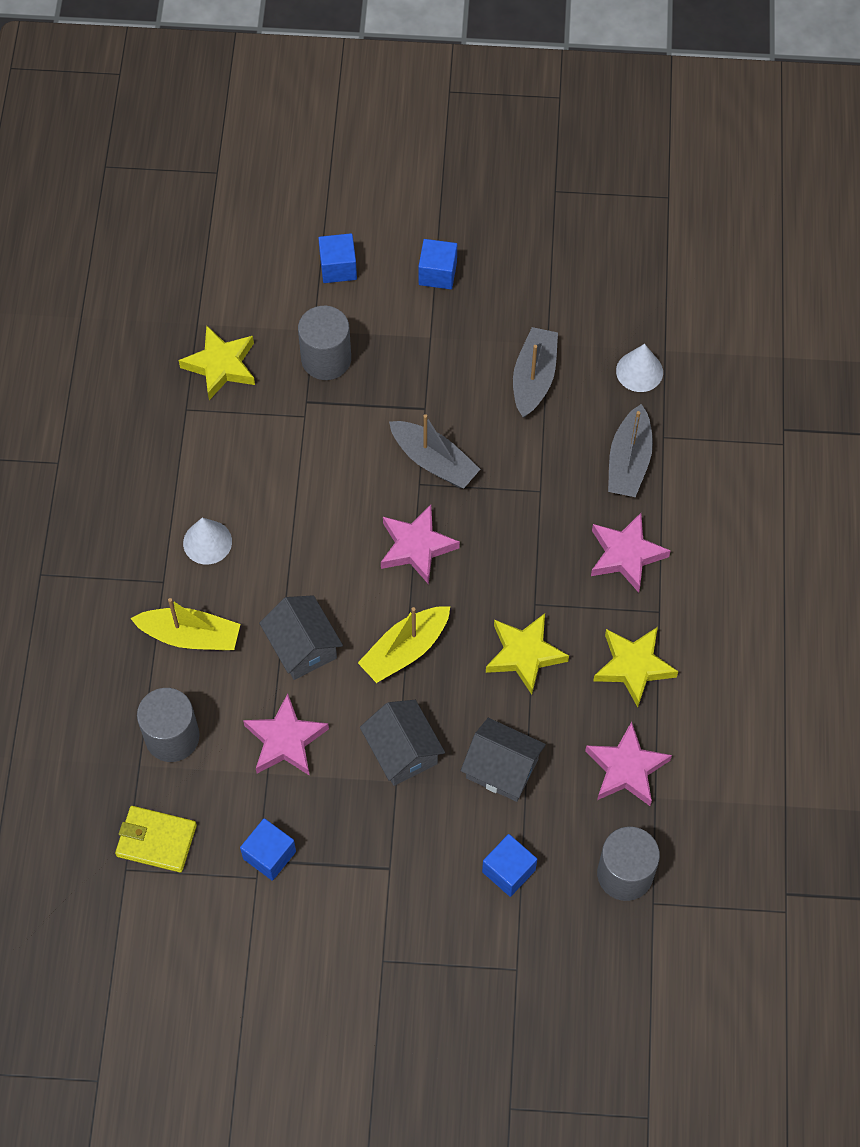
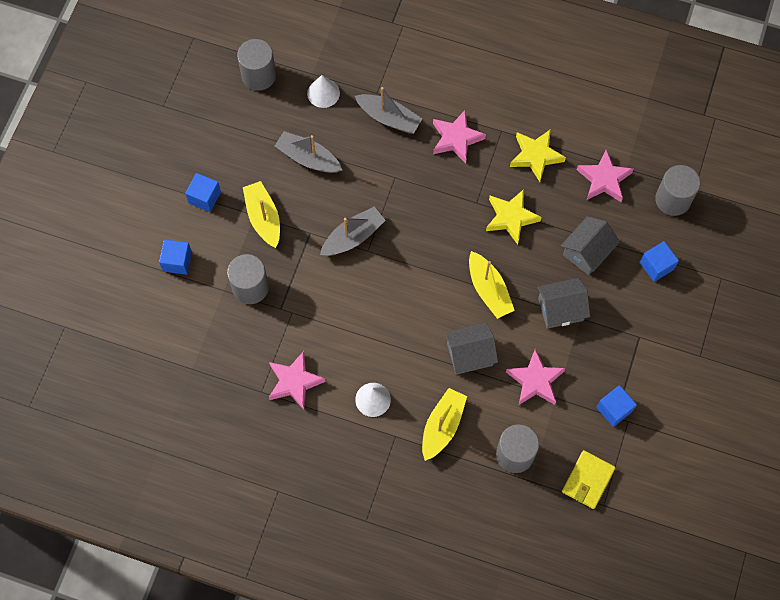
camera: 75 degrees left, 5 degrees up
yellow star [178,325,255,400] -> none
pink star [381,505,460,585] -> pink star moved to [269,351,326,410]
none -> grey cylinder [237,39,276,91]
none -> yellow boat [243,181,280,248]

